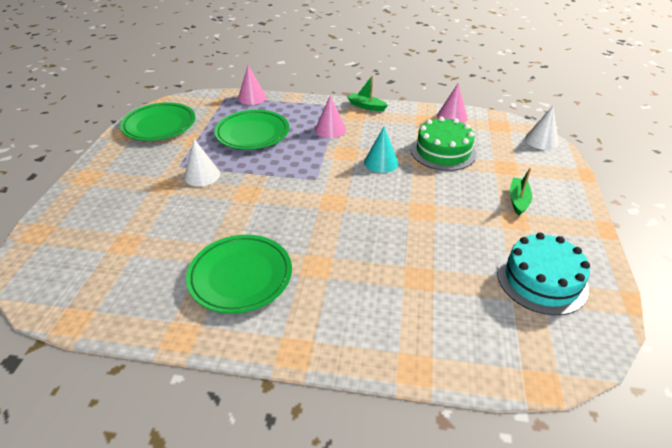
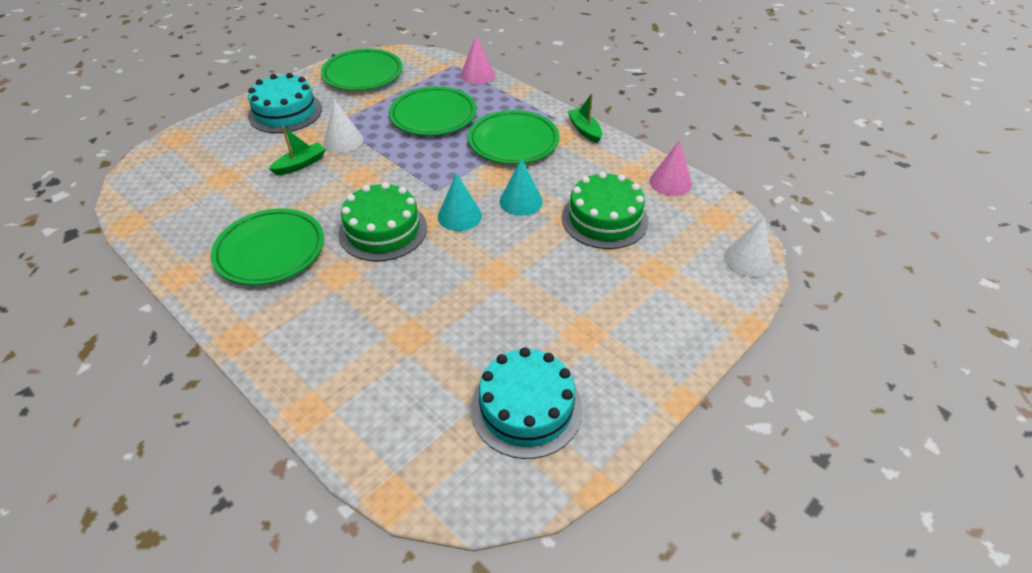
camera: 35 degrees right, 5 degrees up
pink cone [315,95,346,138] -> green plate [468,110,559,164]
green boat [510,168,532,216] -> green boat moved to [269,126,326,175]
none -> turquoise cake [248,73,322,133]
none -> green cake [338,182,427,261]
none -> turquoise cone [438,173,482,231]

